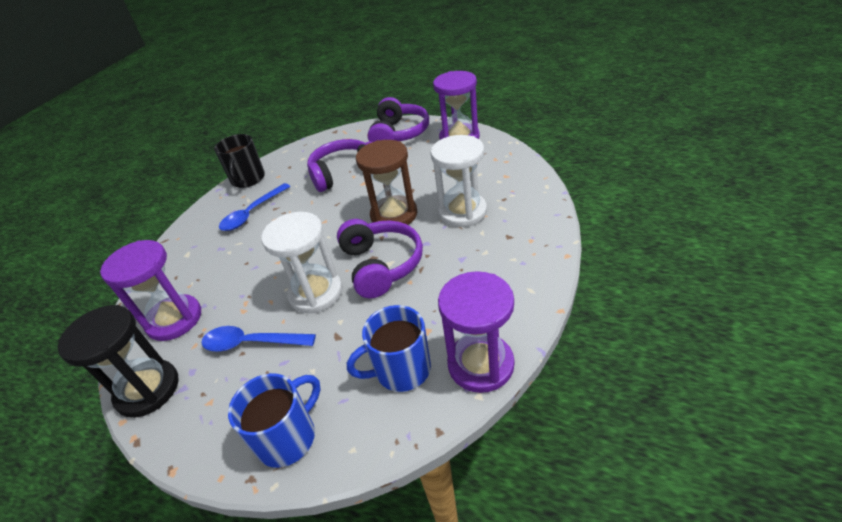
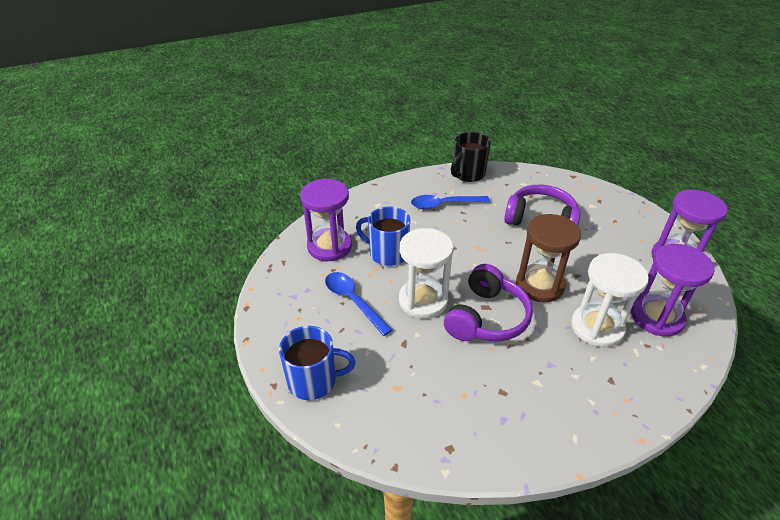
camera: 40 degrees right, 0 degrees up
black hourglass [57,305,178,418] -> none
blue mug [347,305,431,392] -> blue mug moved to [356,207,410,266]
purple headphones [368,97,429,142] -> none
purple hourglass [438,271,514,393] -> purple hourglass moved to [631,244,715,337]

